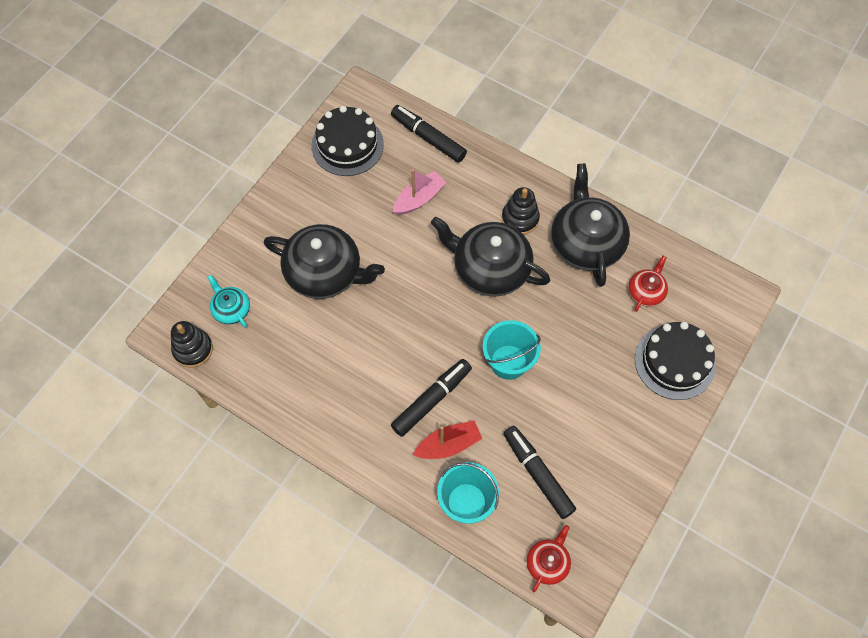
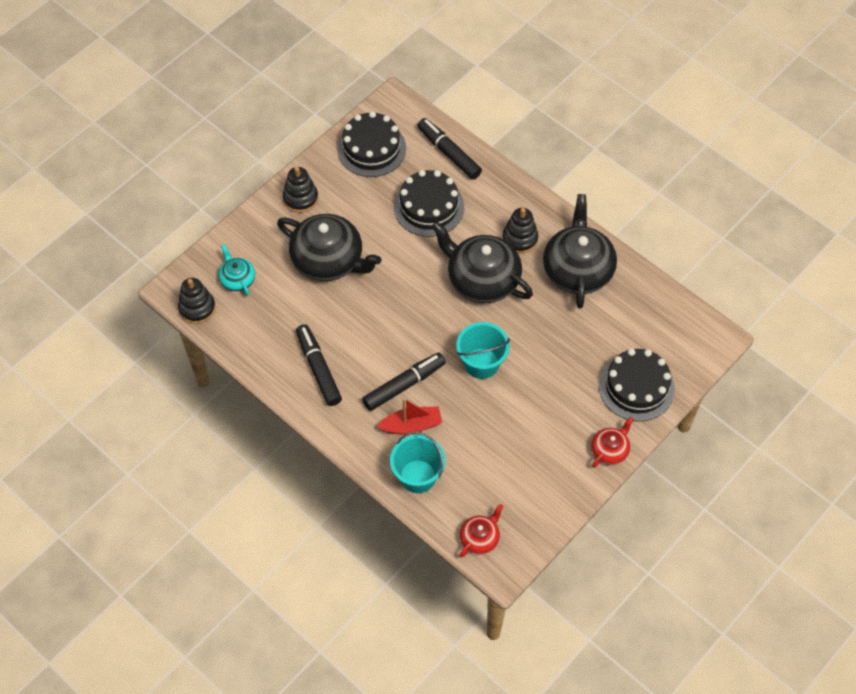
camera: 10 degrees right, 5 degrees down
pink boat [393,170,447,215] -> black cake [394,170,464,237]
black marker [503,426,576,519] -> black marker moved to [296,324,342,406]
red teapot [628,256,668,312] -> red teapot moved to [591,417,633,468]
none -> black stacking toy [283,167,318,213]

